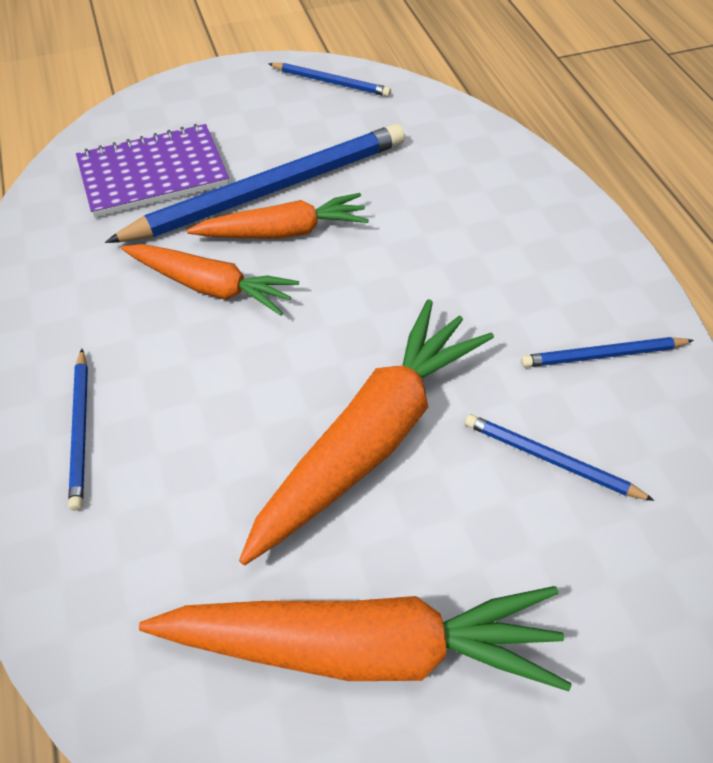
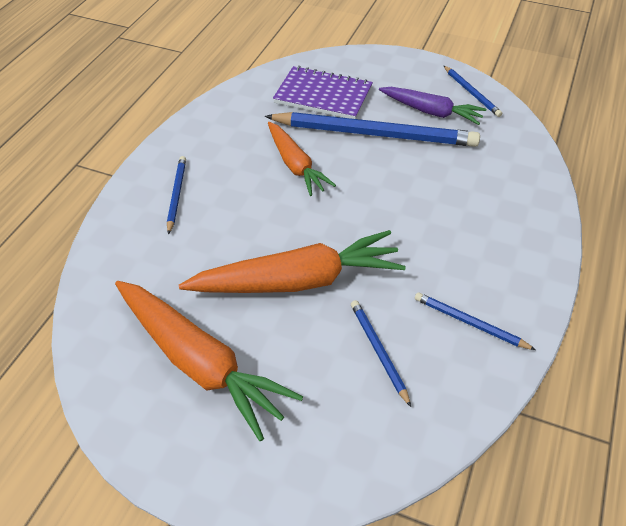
camera: 40 degrees right, 5 degrees down
blue pencil [68,349,88,511] -> blue pencil turned 150 degrees clockwise [167,156,186,235]
orange carrot [187,193,369,239] -> none
none -> purple carrot [379,87,486,125]

